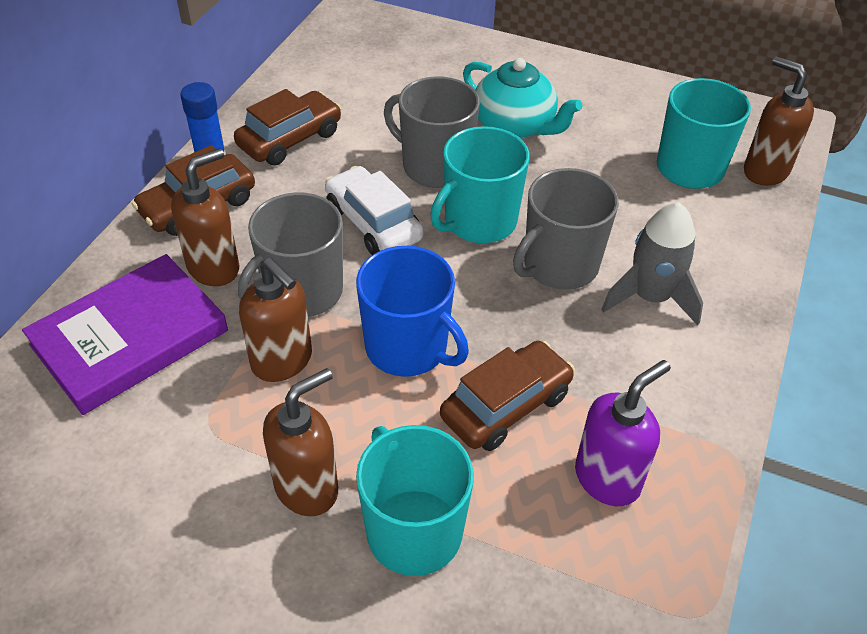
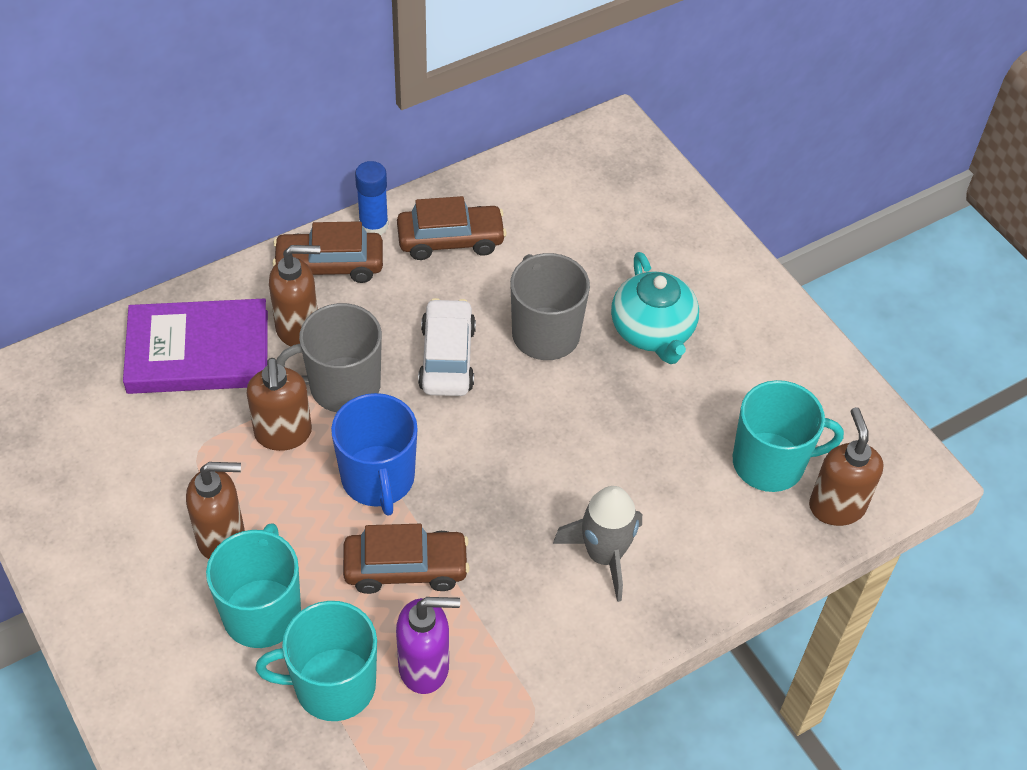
camera: 35 degrees right, 5 degrees up
turquoise mug [430,126,530,243] -> turquoise mug moved to [256,601,377,721]
grey mug [513,168,619,290] -> none

